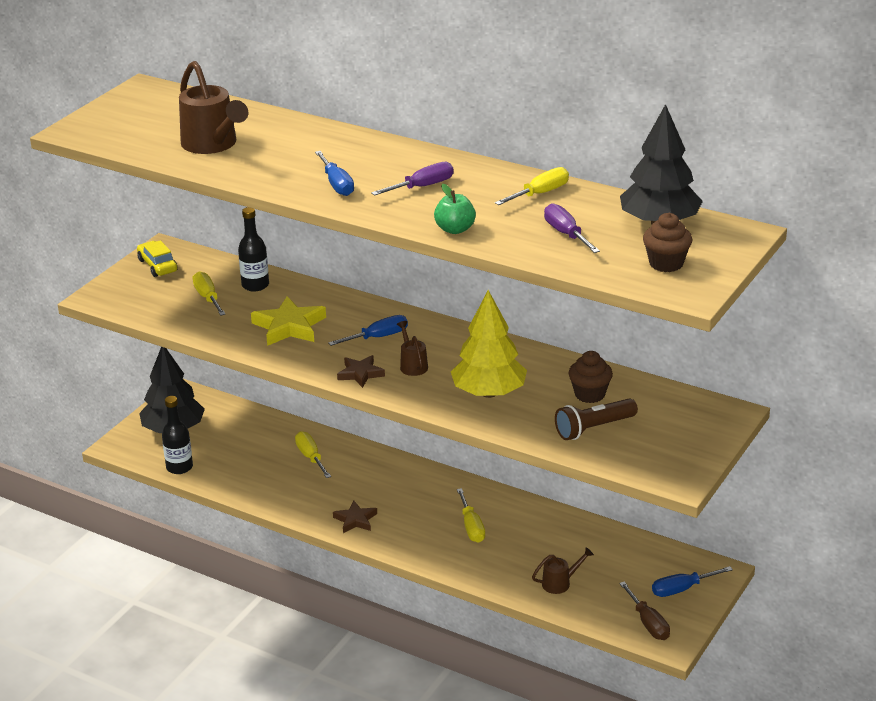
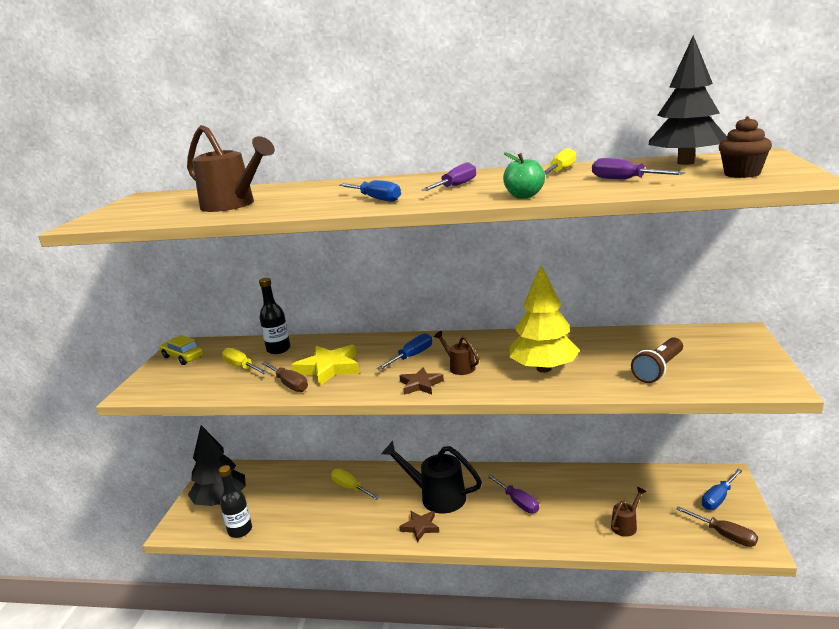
camera: 20 degrees left, 10 degrees down
yellow screwdriver [457,488,485,543] -> purple screwdriver [487,474,539,513]
brown cupcake [569,351,613,403] -> none
none -> brown screwdriver [261,362,308,392]
none -> black watering can [381,441,482,513]

